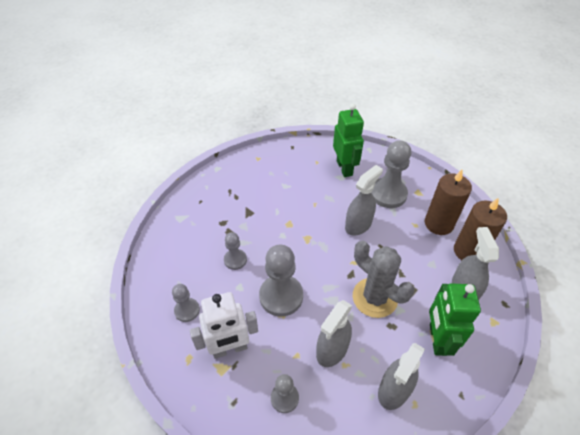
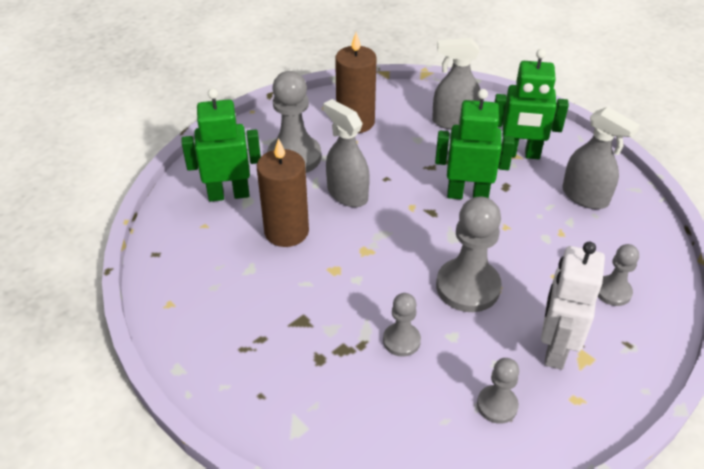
camera: 85 degrees left, 5 degrees down
white robot [190,292,258,359] -> white robot turned 150 degrees counterclockwise [541,242,605,370]
grey spray bottle [316,300,352,367] -> none
grey cactus [353,241,414,318] -> green robot [435,89,515,199]
brown candle [454,198,507,260] -> brown candle moved to [257,138,309,247]

